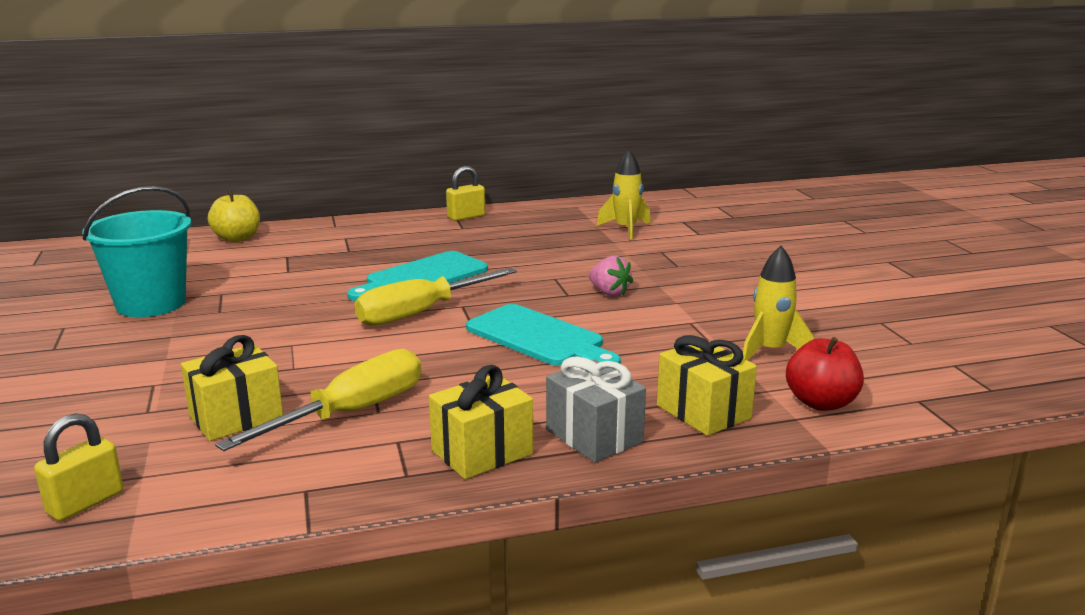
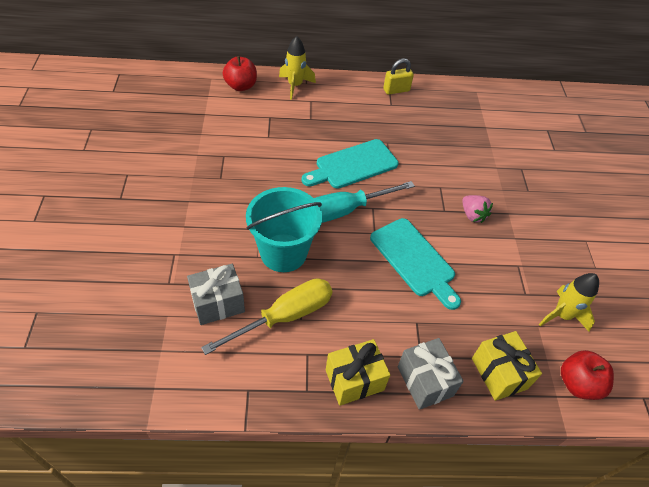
camera: 10 degrees right, 30 degrees up
yellow padlock [34,413,124,521] -> none
turquoise bucket [82,186,192,317] -> turquoise bucket moved to [246,187,322,272]
yellow gift [181,335,283,441] -> grey gift [187,264,245,325]
yellow apple [208,190,260,242] -> red apple [223,56,257,91]
yellow screwdriver [354,268,517,326] -> turquoise screwdriver [314,181,415,223]
yellow rocket [596,149,651,240] -> yellow rocket moved to [279,36,316,100]

